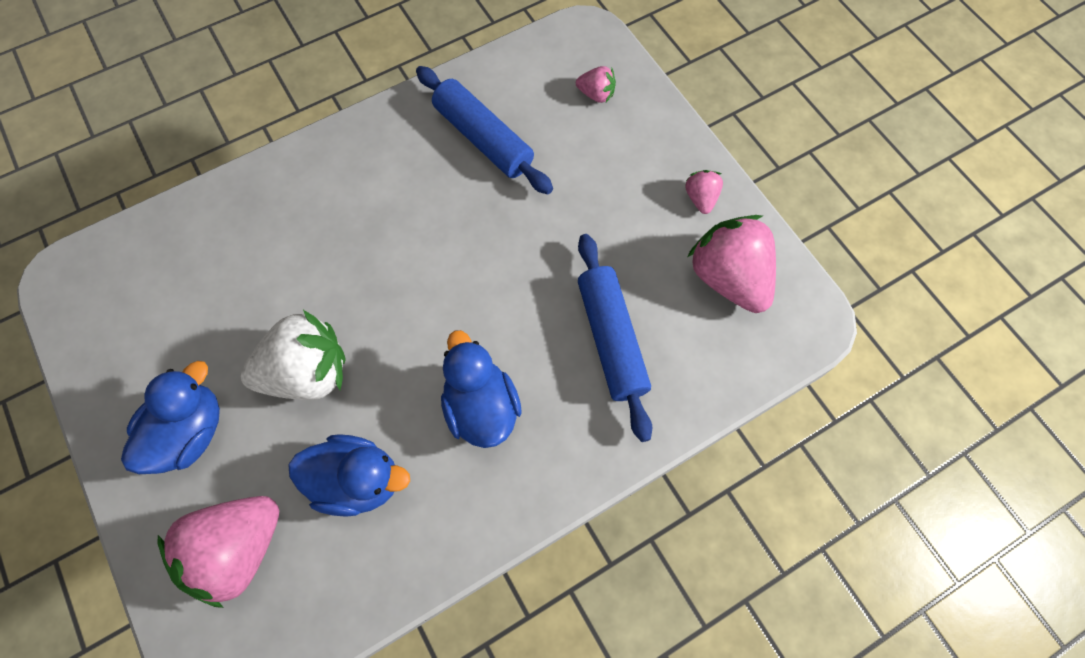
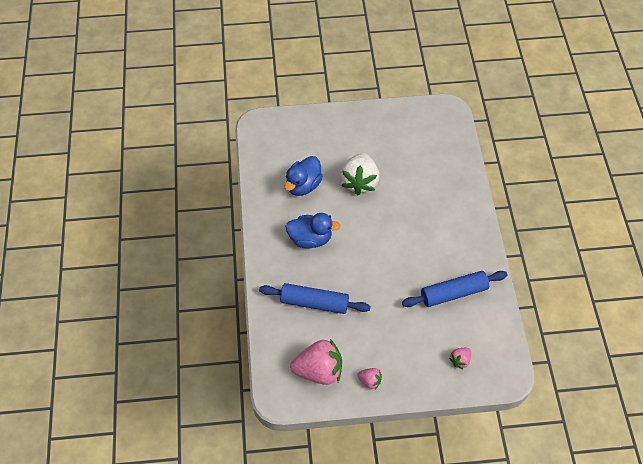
camera: 115 degrees right, 10 degrees down
blue duck [121,361,220,474] -> none
pink strawberry [158,496,279,608] -> none

